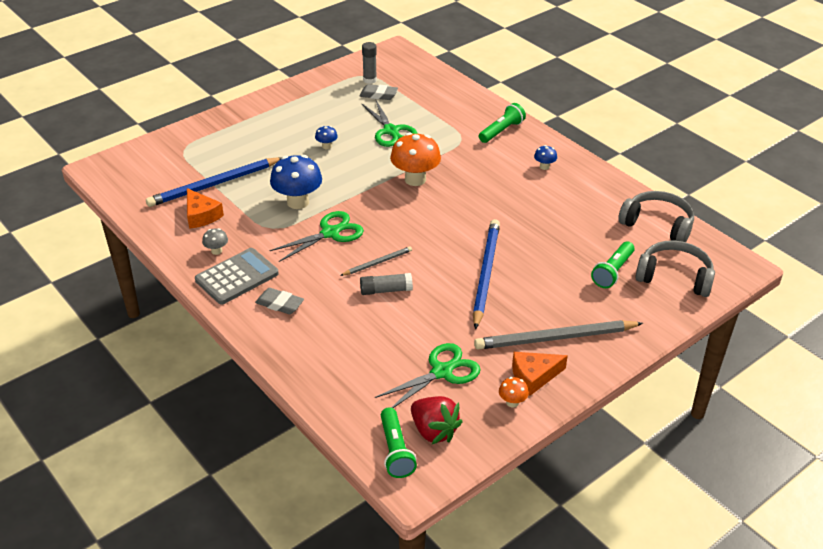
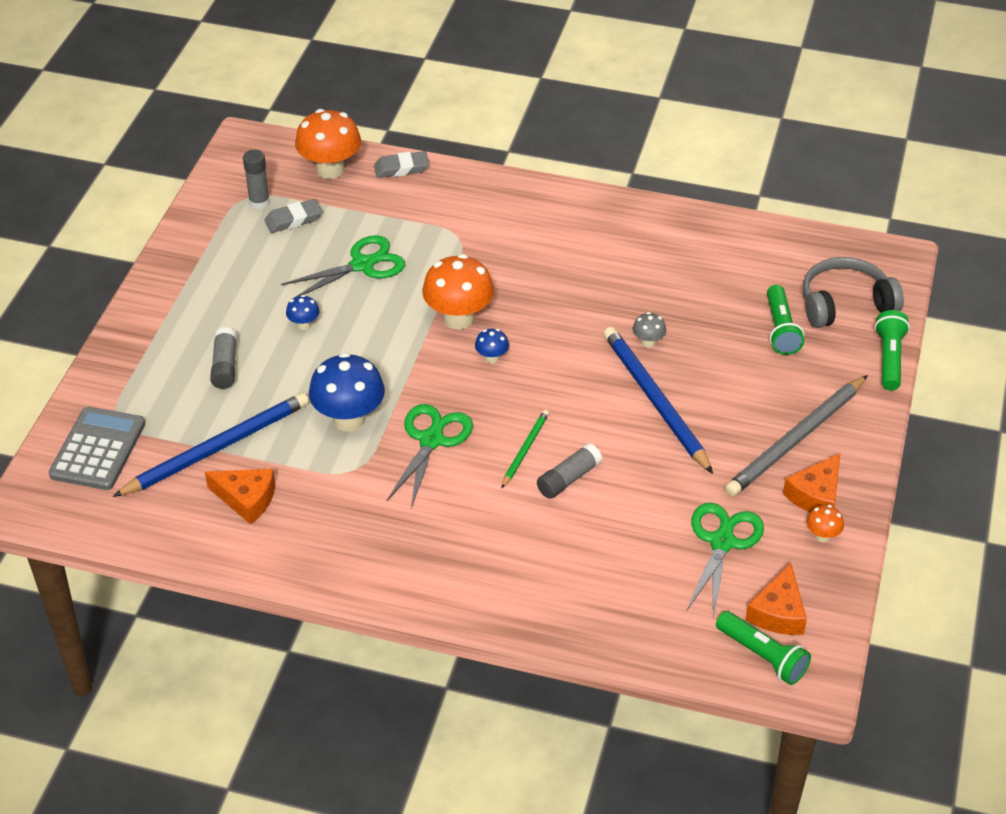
camera: 35 degrees left, 5 degrees up
blue pencil [146,157,282,207] -> blue pencil turned 150 degrees counterclockwise [113,393,309,497]
grey calculator [195,248,279,305] -> grey calculator moved to [49,407,145,490]
grey mushroom [202,228,228,255] -> grey mushroom moved to [632,312,666,348]
grey eraser [255,288,304,314] -> grey eraser moved to [374,151,429,178]
grey pencil [340,246,412,276] -> green pencil [501,410,549,489]
green scissors [362,99,418,147] -> green scissors turned 60 degrees counterclockwise [281,235,405,299]
red strawberry [411,396,463,444] -> orange cheese [745,563,807,635]
green flashlight [479,103,526,143] -> green flashlight moved to [874,310,910,390]
blue mushroom [534,145,557,170] -> blue mushroom moved to [475,329,509,363]
grey headphones [618,191,694,242] -> none
none -> grey glue stick [210,327,237,389]
none -> orange mushroom [295,109,361,179]

